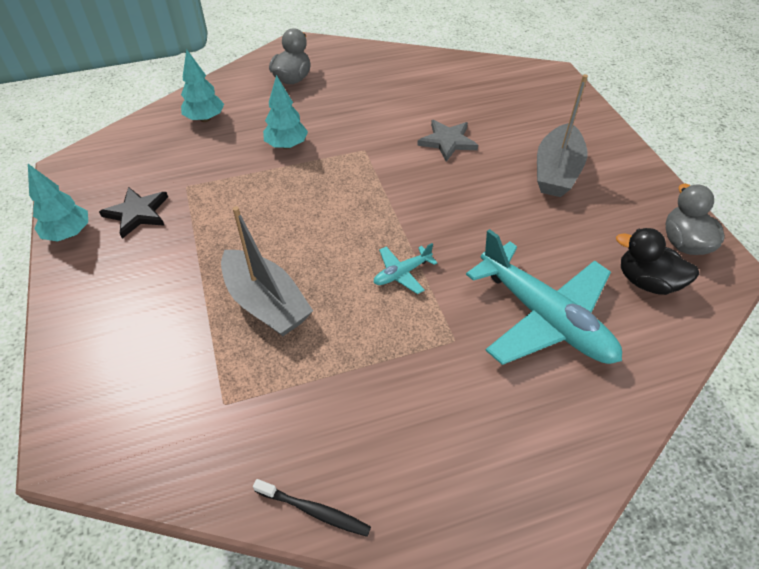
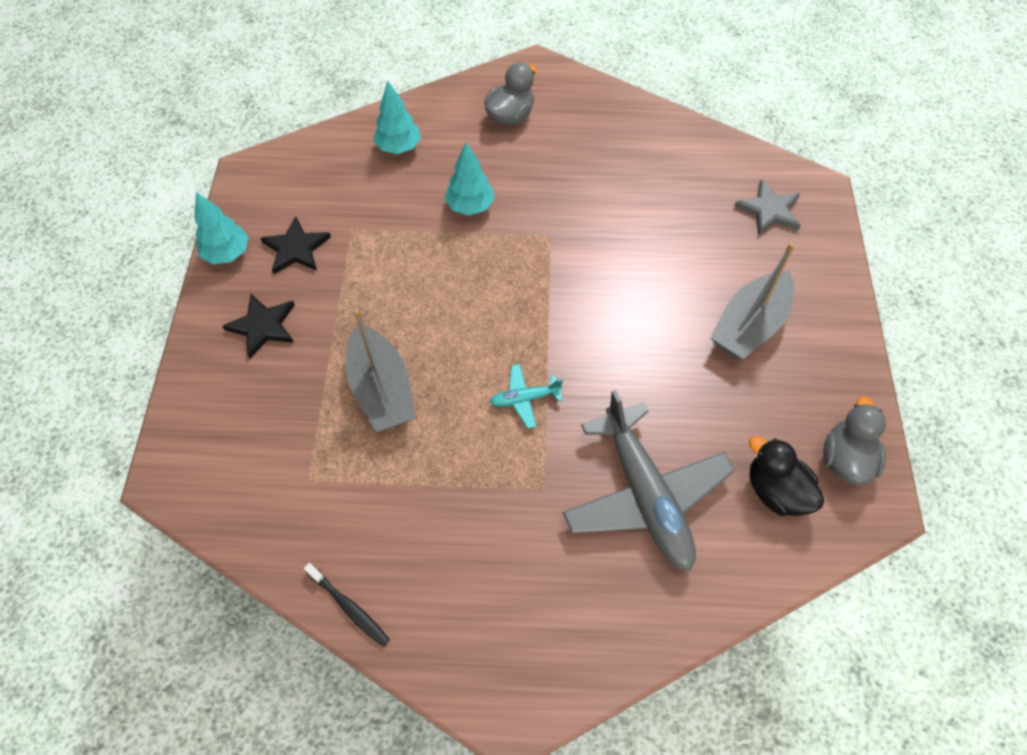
camera: 20 degrees right, 10 degrees up
grey star [417,120,478,162] -> grey star moved to [734,180,801,235]
turquoise plane [466,229,622,365] -> grey plane [563,390,735,571]
none -> black star [222,294,295,359]

